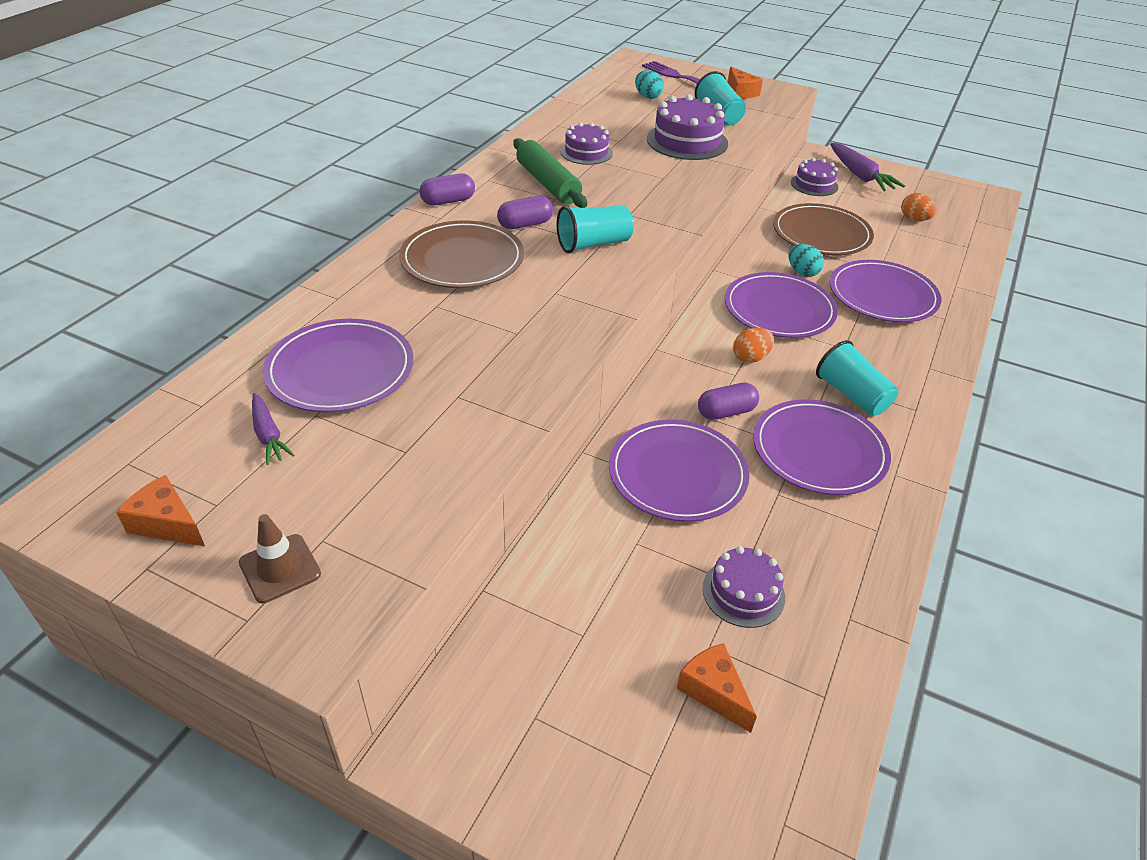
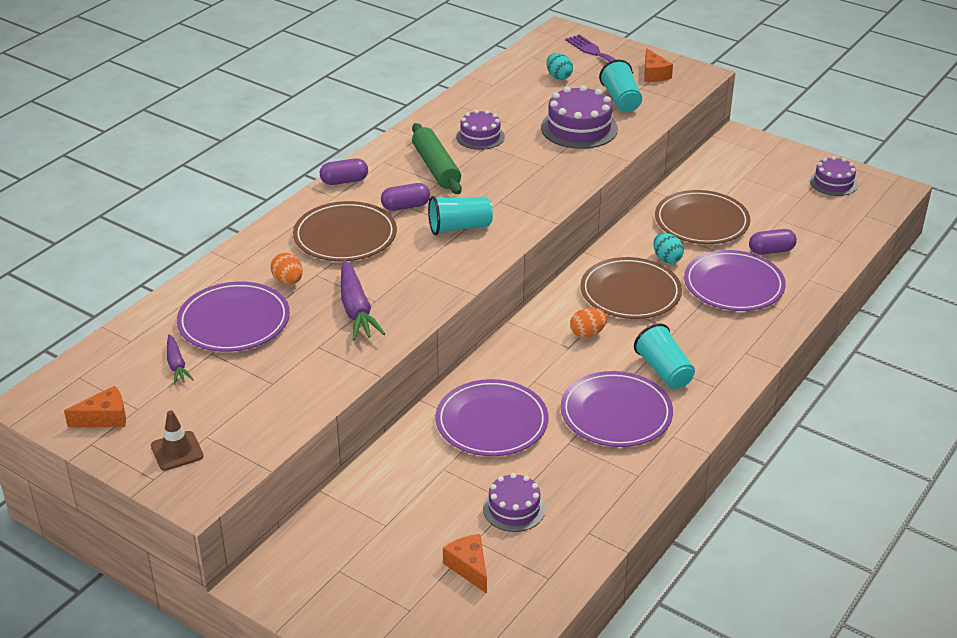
camera: 10 degrees right, 5 degrees down
orange cheese [116,475,205,547] -> orange cheese turned 120 degrees clockwise [64,386,126,427]
purple capsule [698,383,759,420] -> purple capsule moved to [749,229,797,255]
purple plate [725,272,838,338] -> brown plate [580,257,682,319]
purple cake [791,158,838,196] -> purple cake moved to [810,156,858,196]
purple carrot [830,143,905,191] -> purple carrot moved to [341,260,385,340]
orange egg [901,193,937,221] -> orange egg moved to [271,253,303,285]

